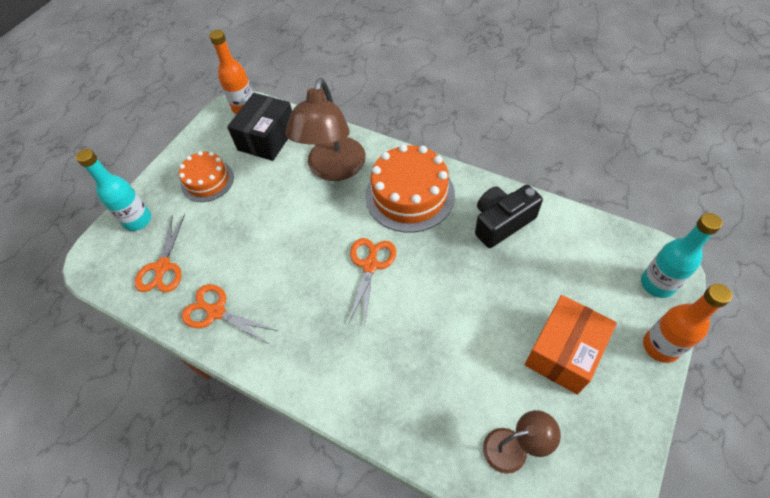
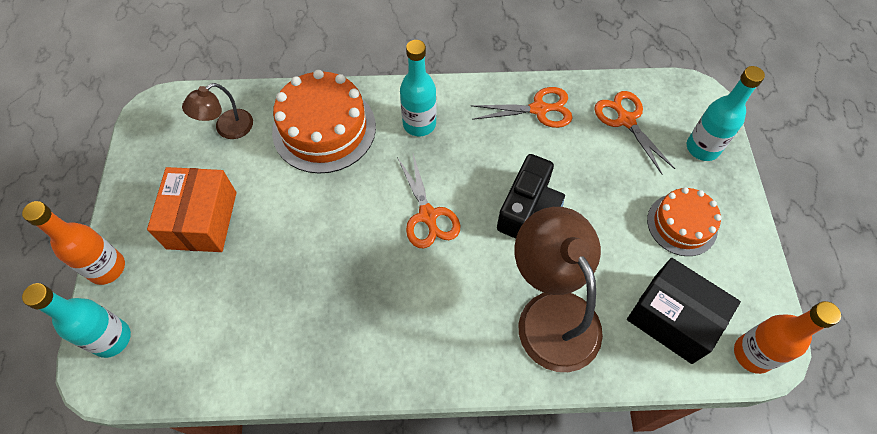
camera: 145 degrees right, 5 degrees up
black box [227,93,292,161] -> black box turned 45 degrees counterclockwise [627,258,741,364]
orange cake [365,144,455,233] -> orange cake moved to [272,70,376,174]
black camera [475,185,543,248] -> black camera moved to [497,154,565,239]
none -> turquoise bottle [400,40,436,136]

